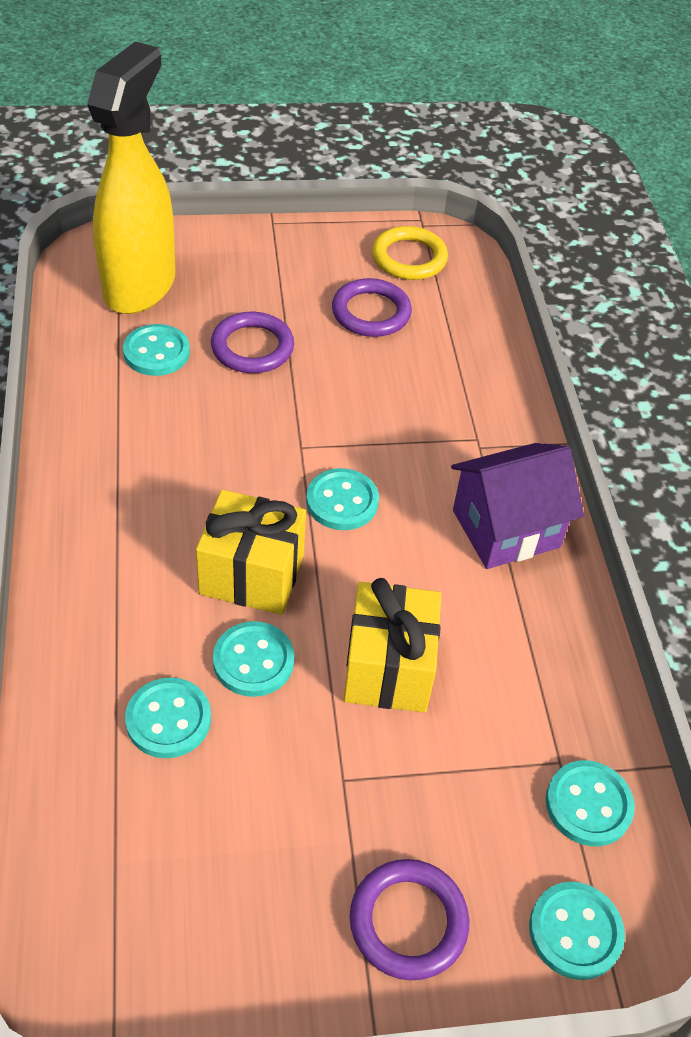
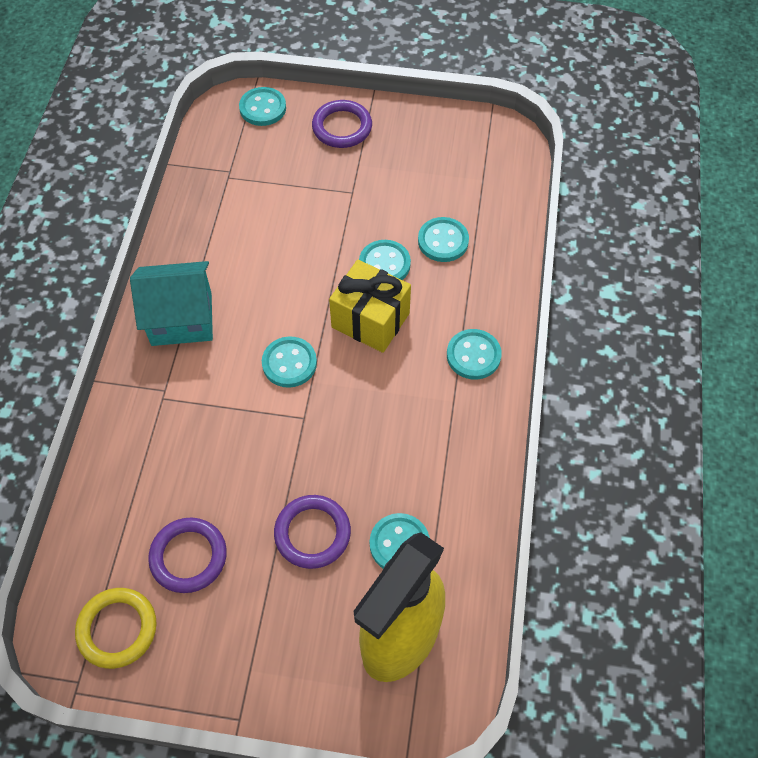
camera: 160 degrees left, 10 degrees up
yellow gift [343,578,441,712] -> none
purple house [451,443,584,569] -> turquoise house [130,261,213,346]
turquoise button [546,760,635,846] -> turquoise button moved to [447,329,502,380]

